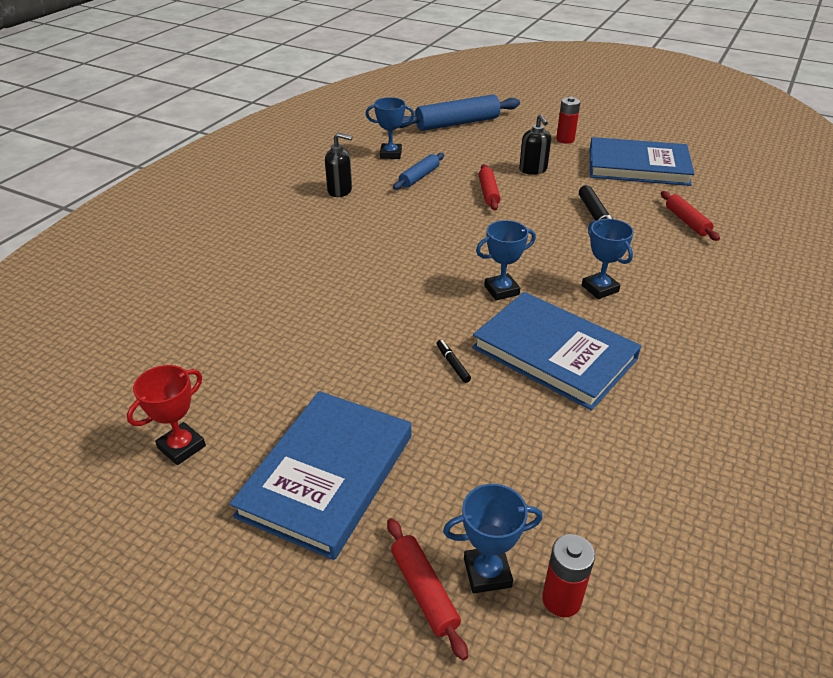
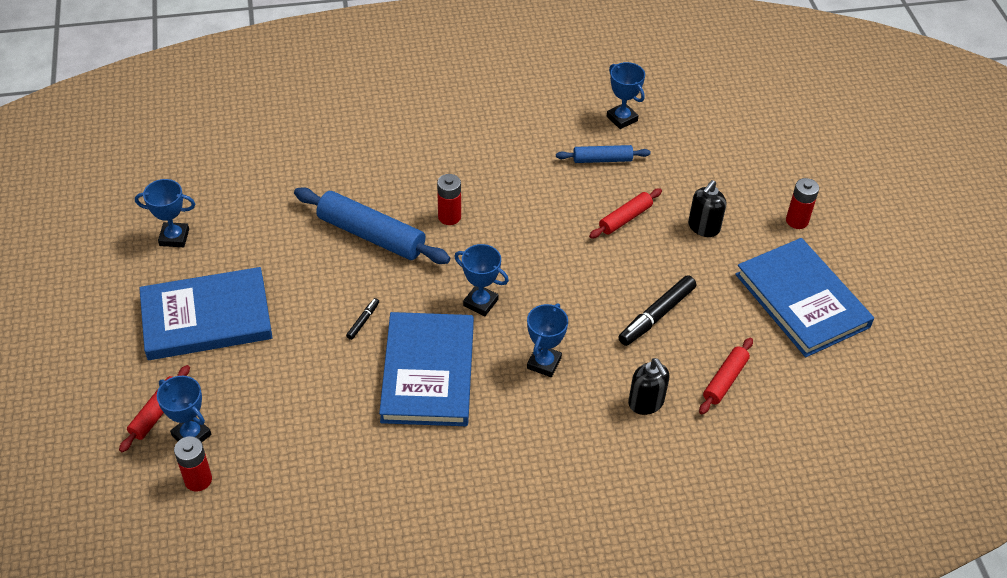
camera: 50 degrees right, 10 degrees up
red trophy [127,365,206,465] -> blue trophy [135,179,195,247]
black soap dispenser [325,133,352,197] -> black soap dispenser moved to [628,358,670,415]
blue rolling pin [399,94,520,131] -> blue rolling pin moved to [294,187,450,264]
none -> red battery [437,174,461,225]

